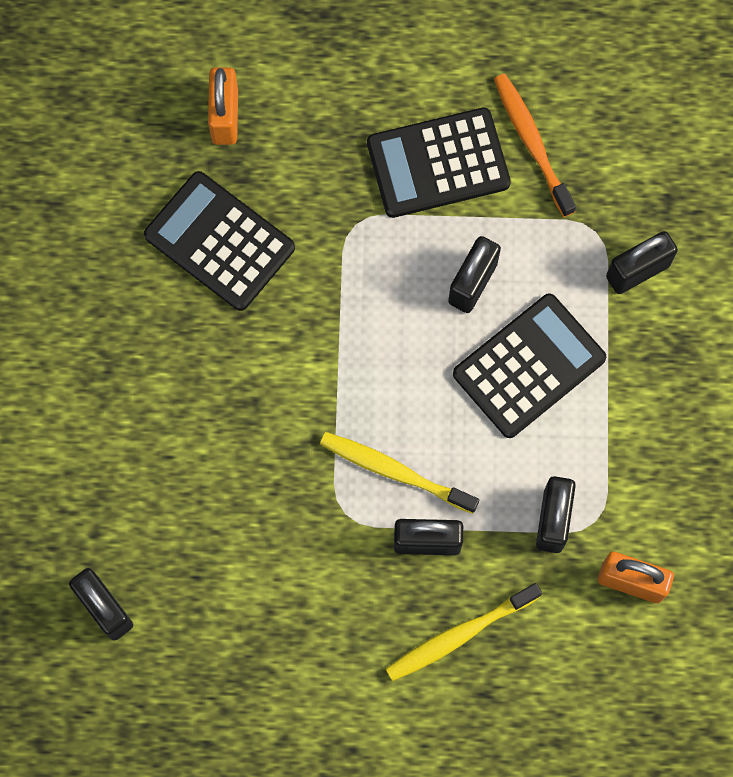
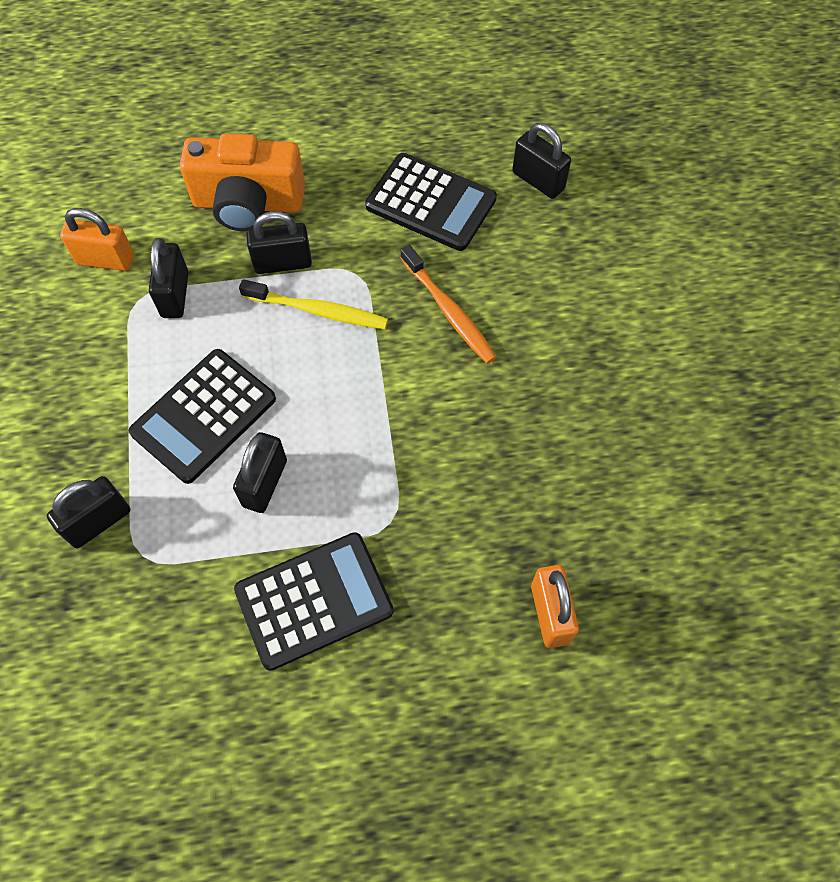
camera: 170 degrees right, 10 degrees down
black calculator [144,171,295,311] -> black calculator moved to [365,153,497,251]
yellow toothbrush [386,583,542,681] -> orange camera [180,133,305,232]
orange toothbrush [494,74,576,217] -> orange toothbrush moved to [400,245,497,364]

